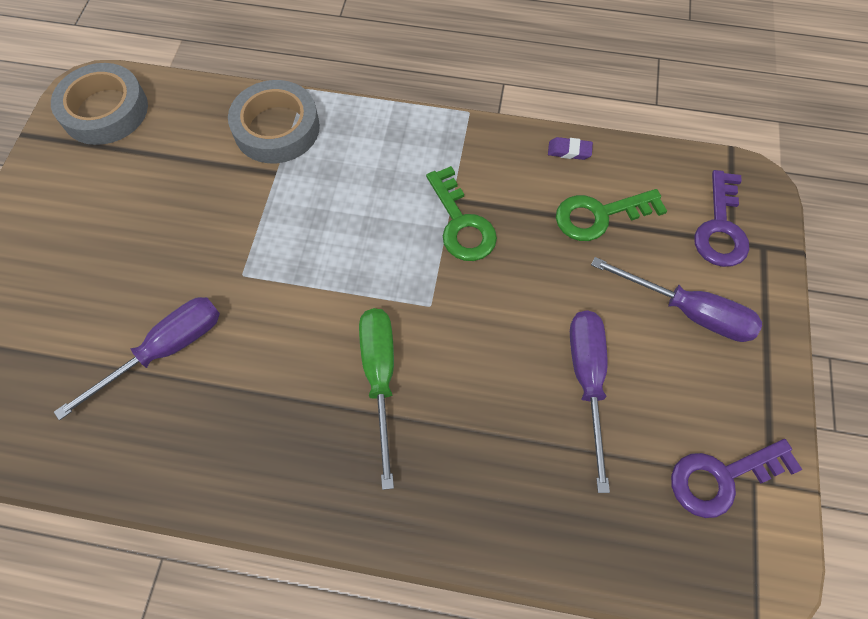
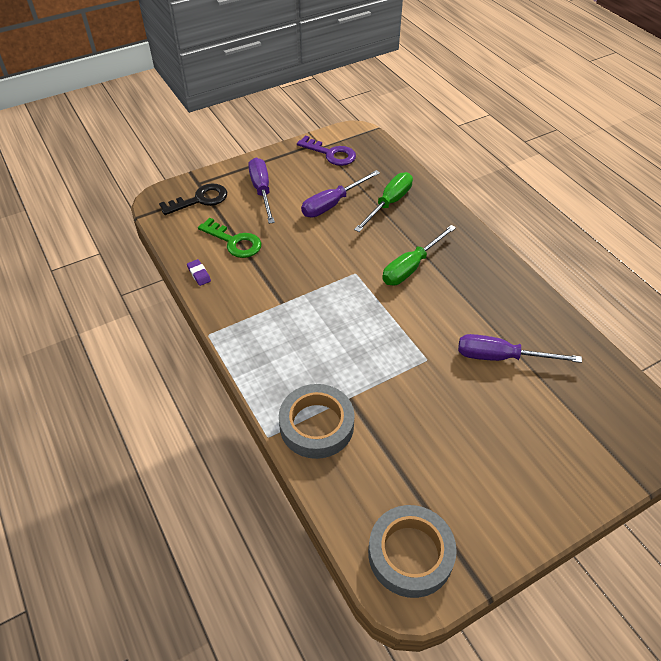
camera: 130 degrees left, 15 degrees down
green key [426,166,497,261] -> none
purple key [694,170,749,267] -> black key [159,183,227,215]
none -> green screwdriver [354,172,413,232]

